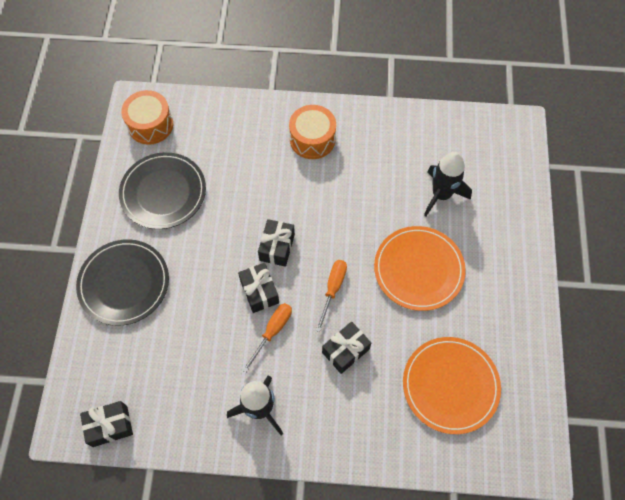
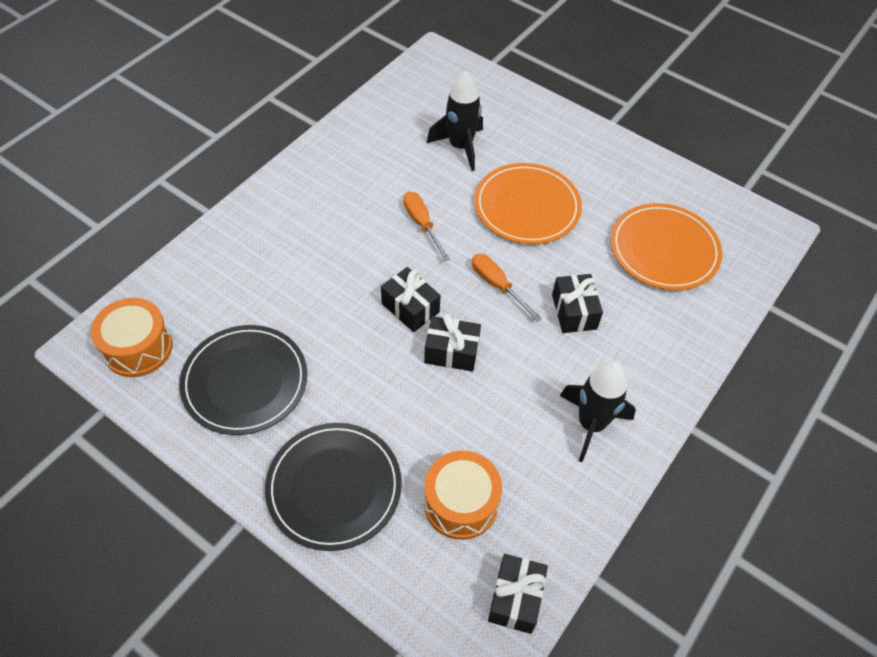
camera: 60 degrees left, 10 degrees down
orange screwdriver [242,303,292,372] -> orange screwdriver moved to [403,191,450,261]
orange drum [289,105,336,159] -> orange drum moved to [424,451,502,540]

